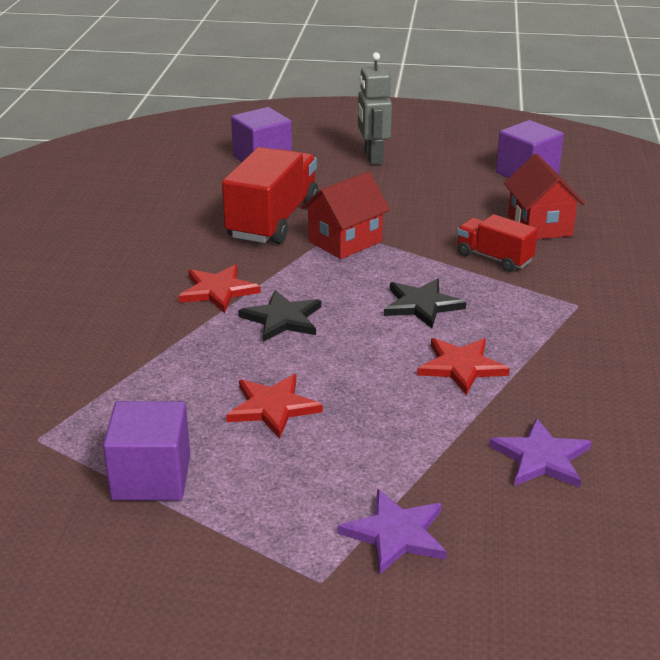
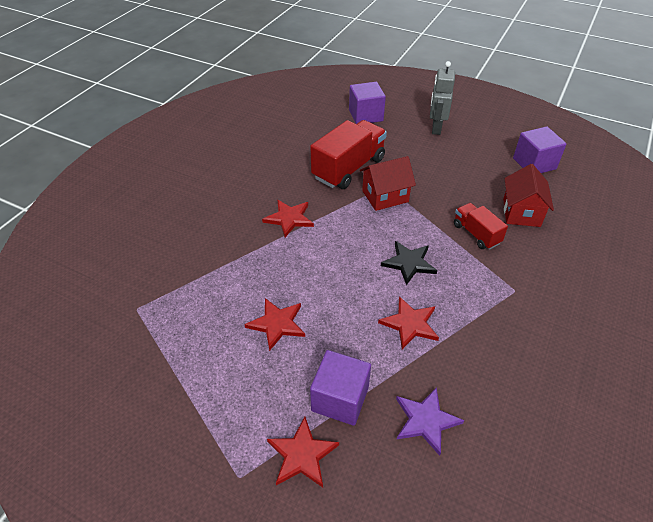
camera: 20 degrees right, 15 degrees up
purple cube [103,401,190,500] -> purple cube moved to [310,350,371,426]
black star [238,290,321,342] -> none
purple star [338,489,447,575] -> red star [267,417,339,488]

